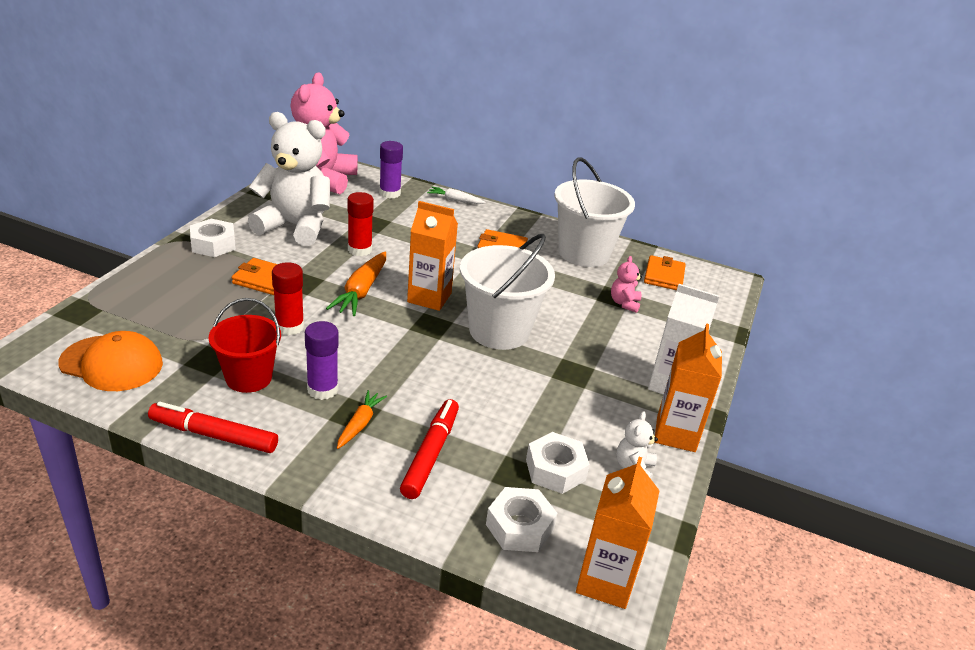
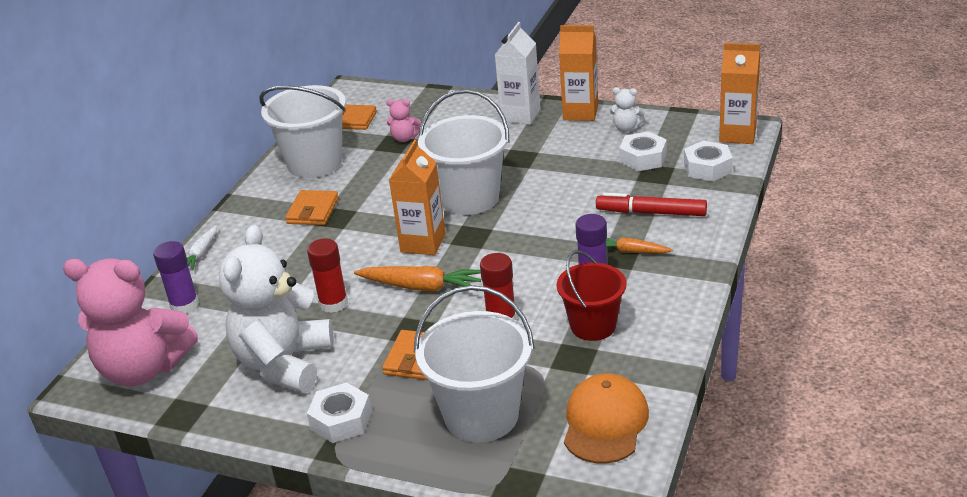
camera: 85 degrees left, 0 degrees up
red marker [148,402,278,453] -> none
none -> white bucket [413,285,535,443]

